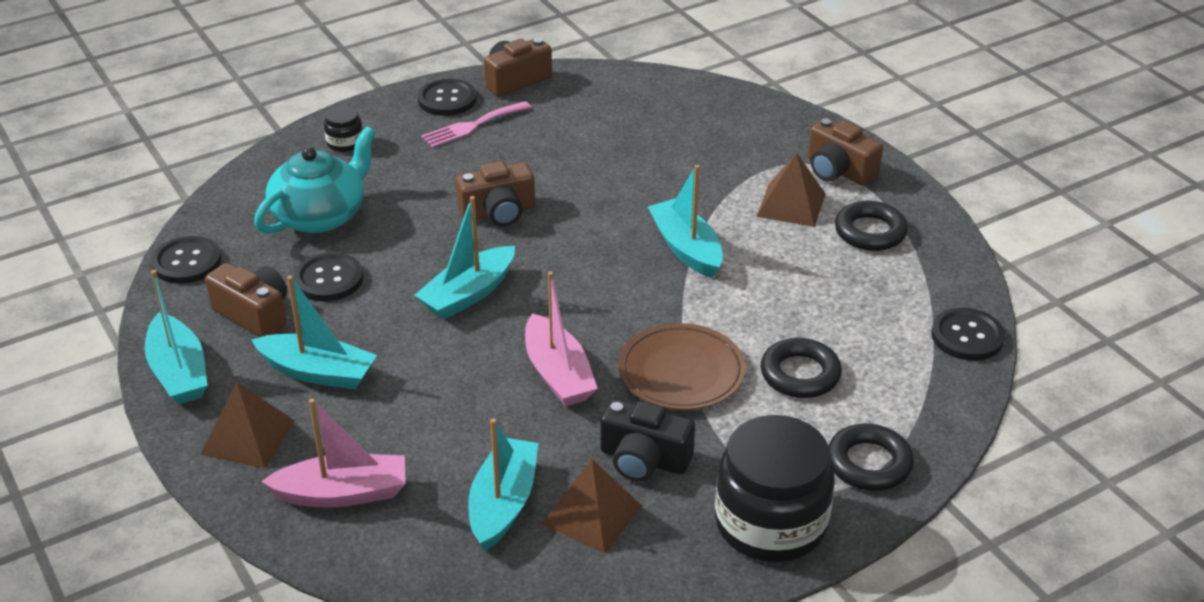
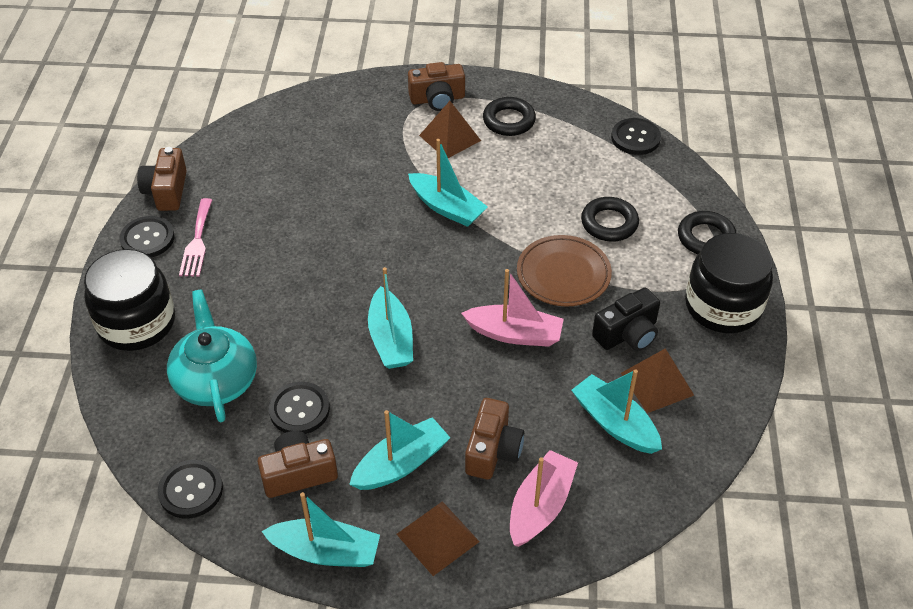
camera: 55 degrees left, 10 degrees up
black jar [324,105,363,152] -> black jar [84,249,175,351], size x2.28
brown camera [456,161,535,227] -> brown camera moved to [465,398,524,480]
turquoise boat [648,165,723,278] -> turquoise boat turned 150 degrees counterclockwise [408,139,488,227]

